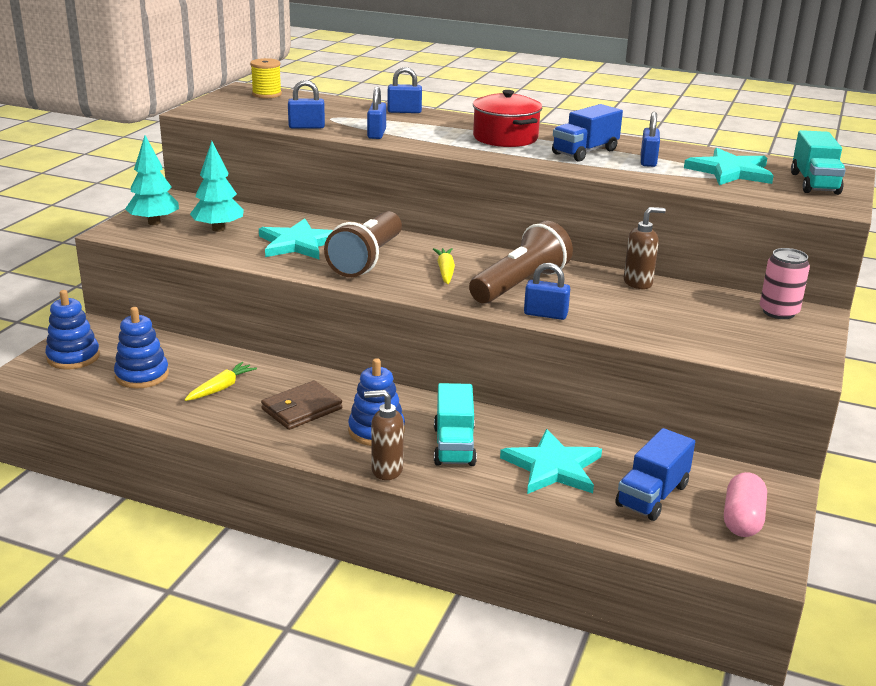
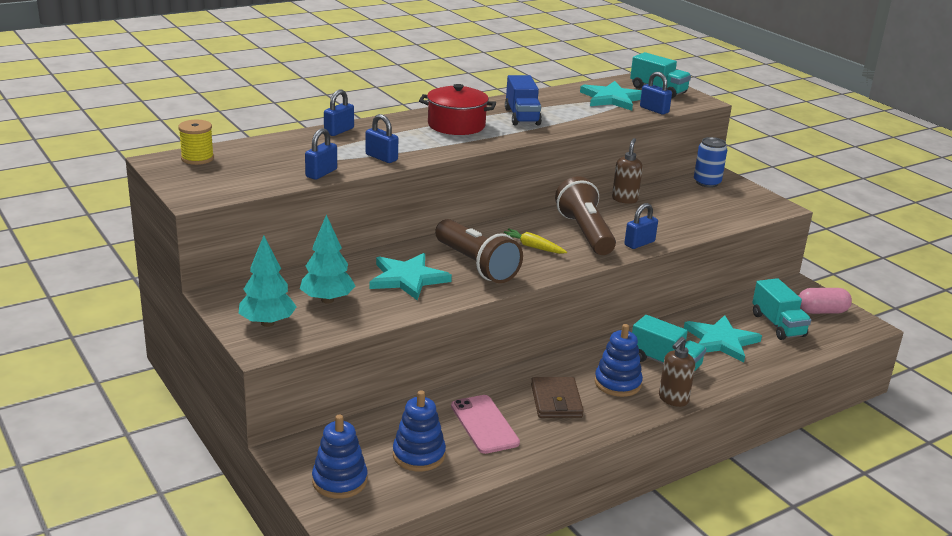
camera: 55 degrees left, 0 degrees up
yellow carrot [184,362,257,401] -> pink phone [451,395,520,454]
blue truck [615,428,695,521] -> turquoise truck [752,278,811,340]
blue padlock [641,112,660,167] -> blue padlock moved to [640,72,672,115]
pink capsule [724,472,767,537] -> pink capsule turned 60 degrees counterclockwise [799,288,852,314]
pink can [760,248,810,319] -> blue can [694,137,727,188]

